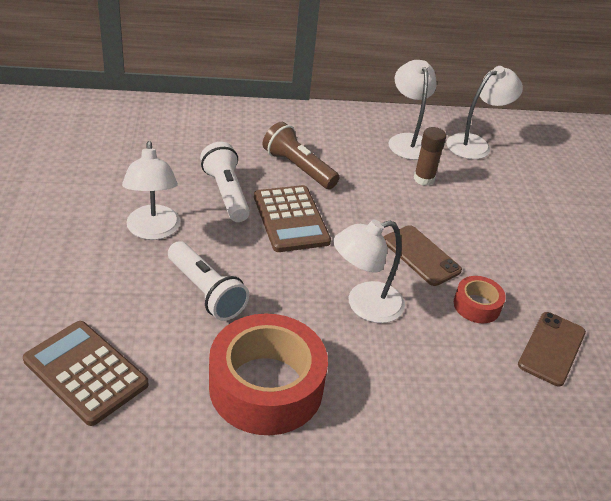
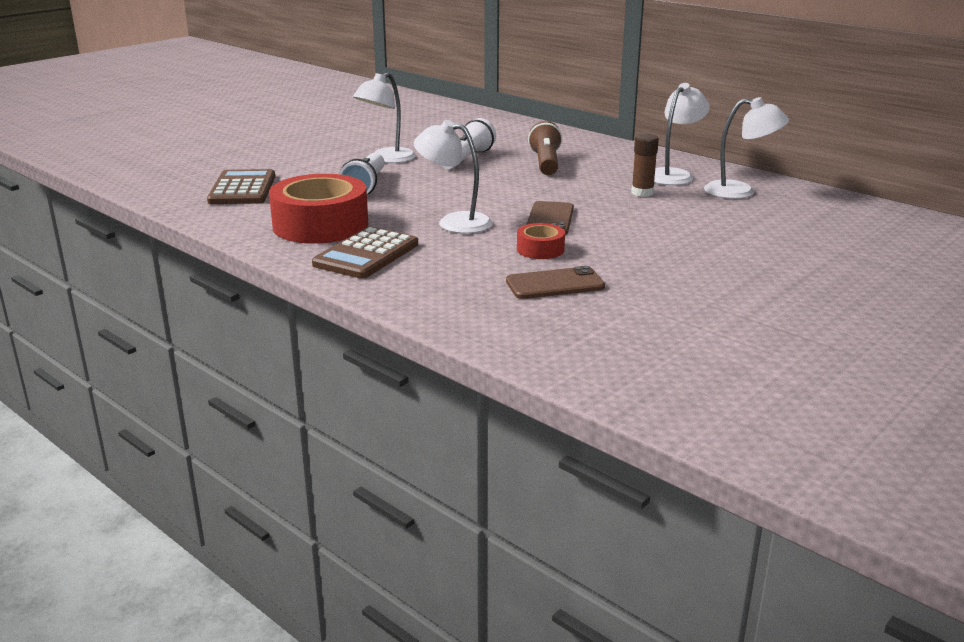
camera: 50 degrees right, 15 degrees down
brown calculator [254,185,331,252] -> brown calculator moved to [312,227,418,279]

